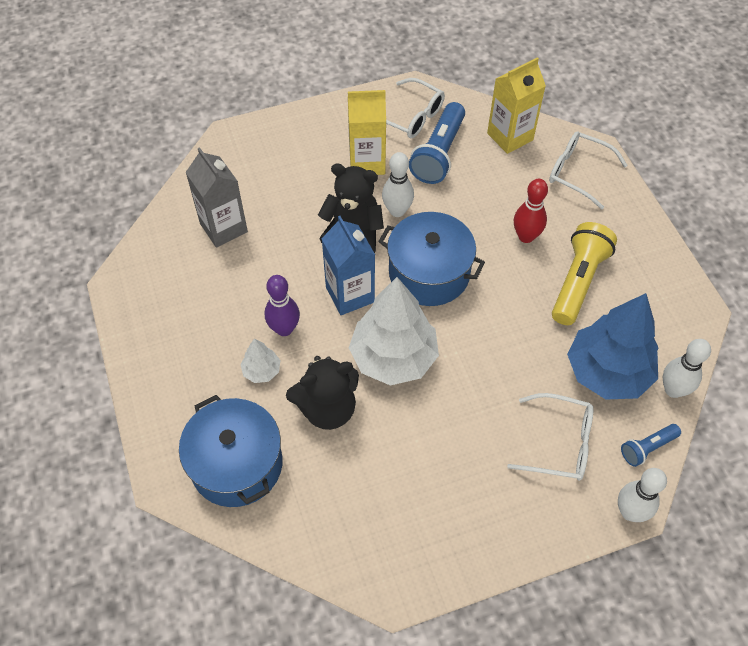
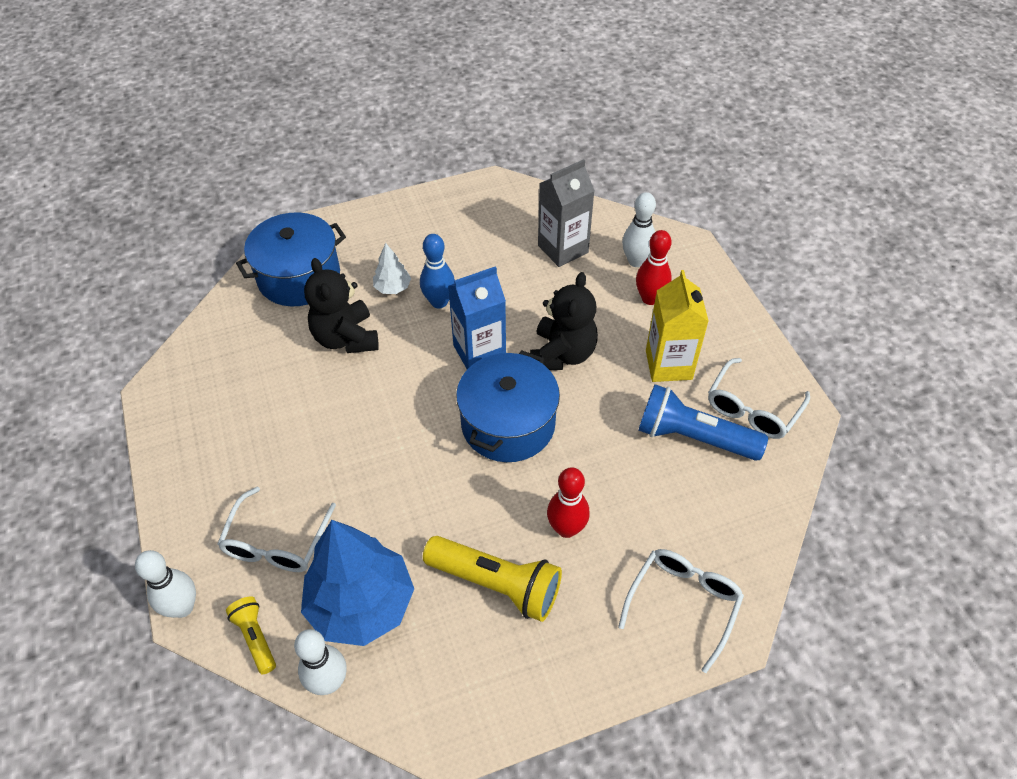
camera: 90 degrees right, 5 degrees down
purple bowling pin [265,275,300,336] -> blue bowling pin [420,234,455,308]
white tree [349,277,439,385] -> none
white bowling pin [382,152,414,217] -> white bowling pin moved to [622,192,656,267]
yellow carton [487,57,546,154] -> none
blue flashlight [621,424,681,467] -> yellow flashlight [226,596,276,674]
none -> red bowling pin [636,230,672,305]

